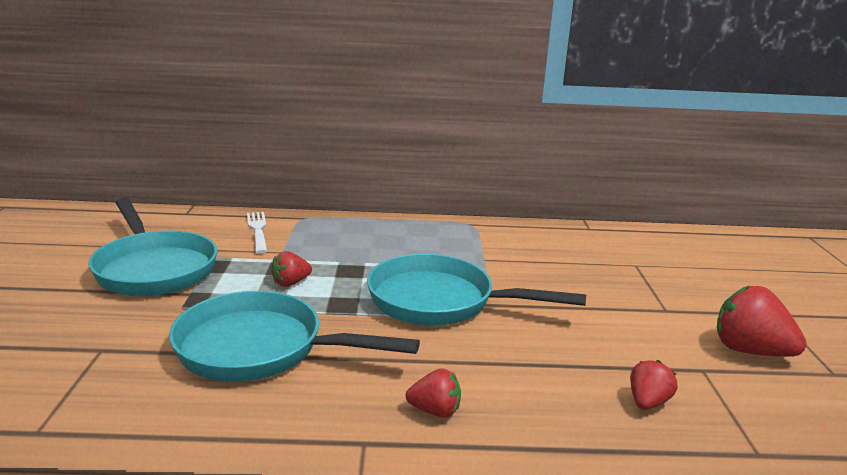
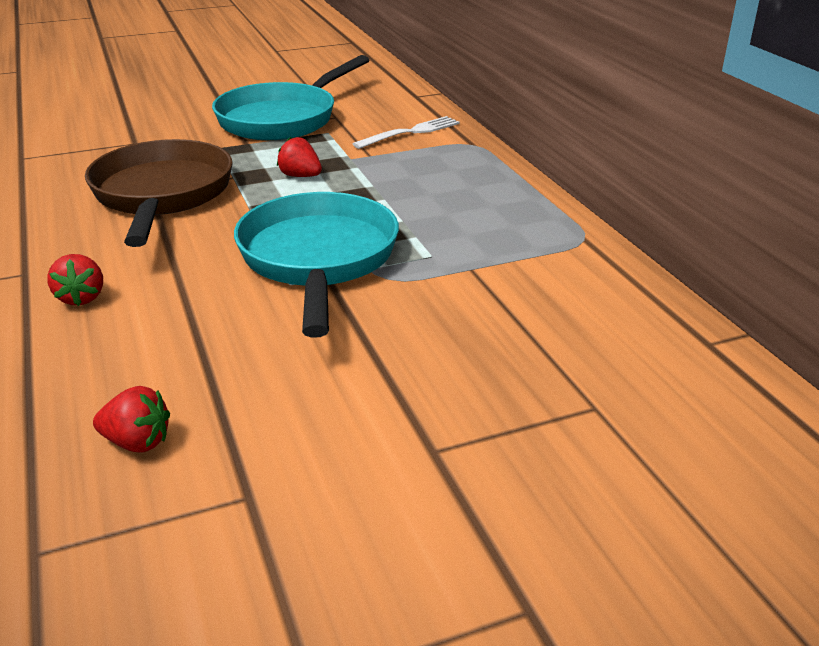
camera: 70 degrees right, 10 degrees up
turquoise pan [169,291,420,382] -> brown pan [85,139,233,247]
red strawberry [717,285,807,357] -> none

